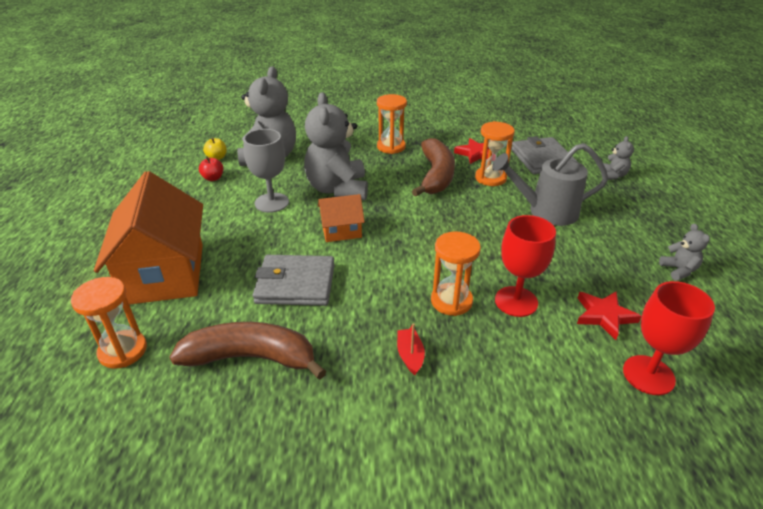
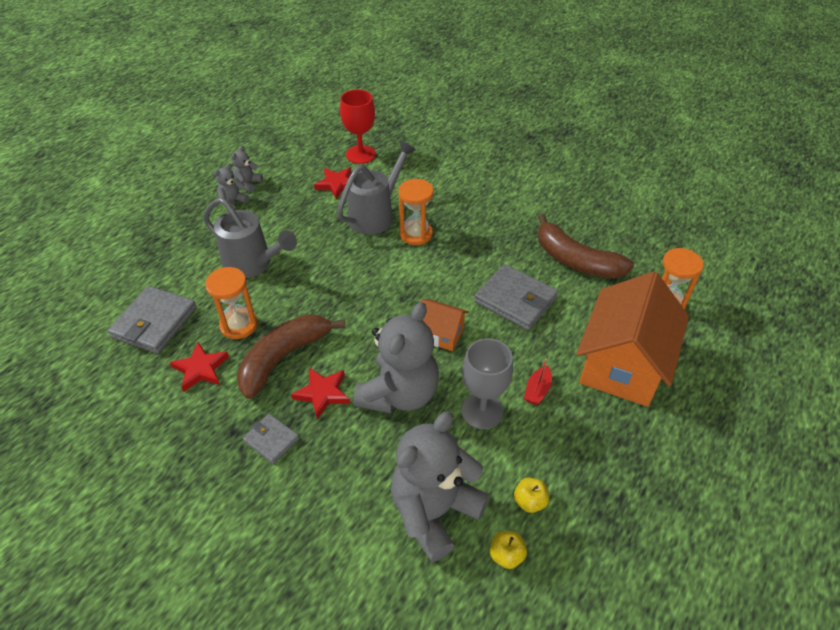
camera: 145 degrees left, 10 degrees up
red apple [199,157,223,181] -> yellow apple [514,478,549,513]
orange hourglass [377,94,407,154] -> grey wallet [243,414,299,464]
red boat [397,323,425,375] -> red boat moved to [524,358,552,405]
red goblet [495,215,556,317] -> grey watering can [337,141,416,235]
grey teddy bear [603,136,634,180] -> grey teddy bear moved to [213,163,249,209]
none -> red star [291,368,350,419]

